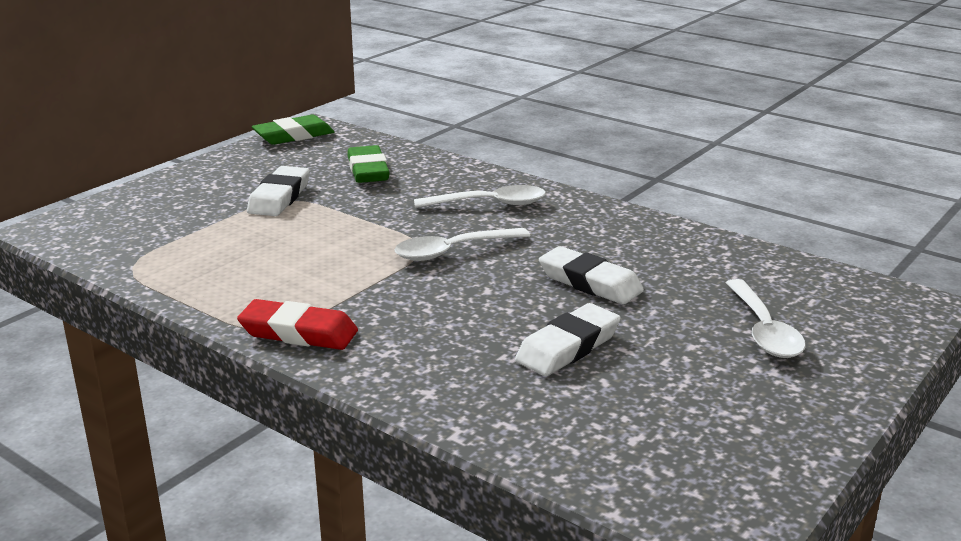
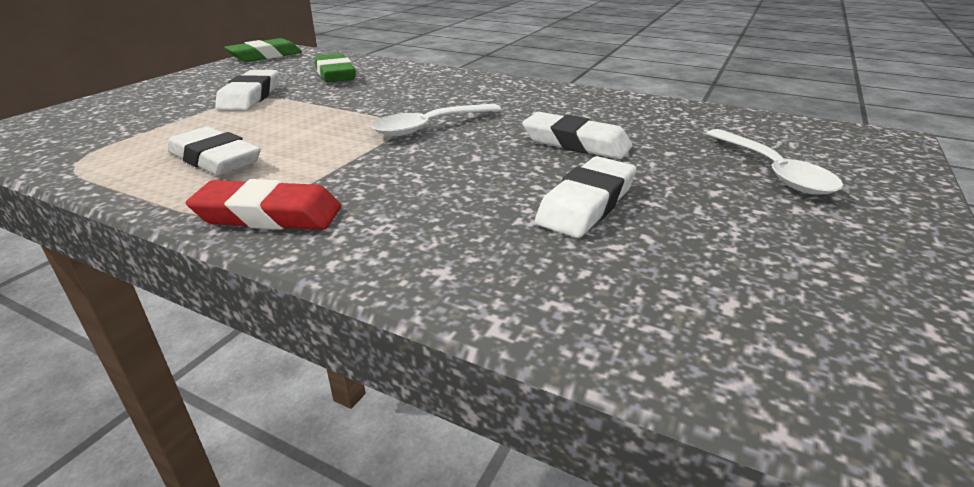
camera: 10 degrees left, 5 degrees up
white spoon [414,185,546,208] -> none
none -> white eraser [167,127,261,176]

